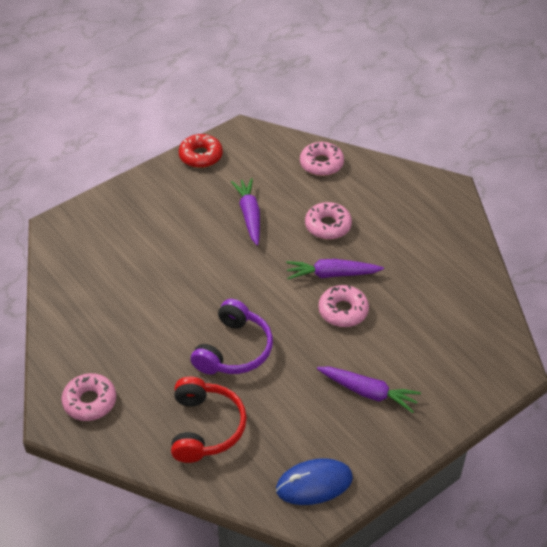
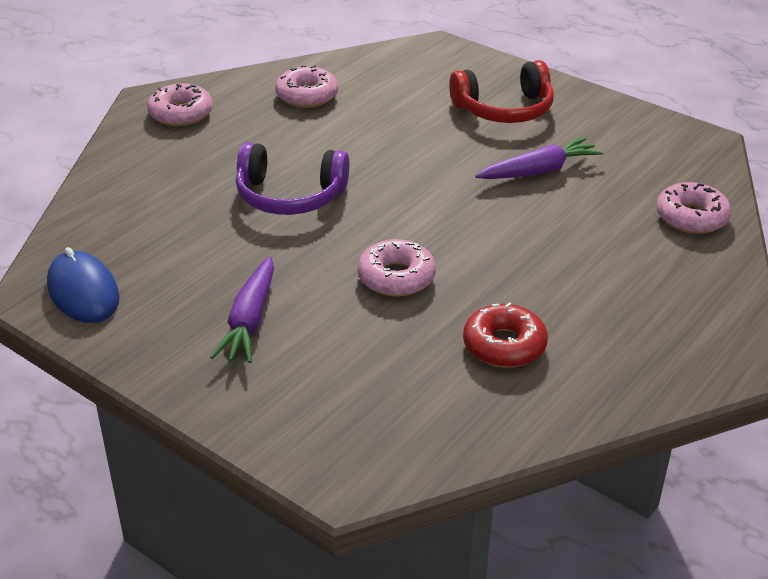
camera: 75 degrees right, 10 degrees down
red headphones [171,377,247,463] -> red headphones moved to [449,60,554,123]
red donut [179,134,223,168] -> red donut moved to [463,303,548,368]
purple carrot [286,259,384,279] -> none
pink donut [305,202,352,240] -> pink donut moved to [275,65,338,108]

